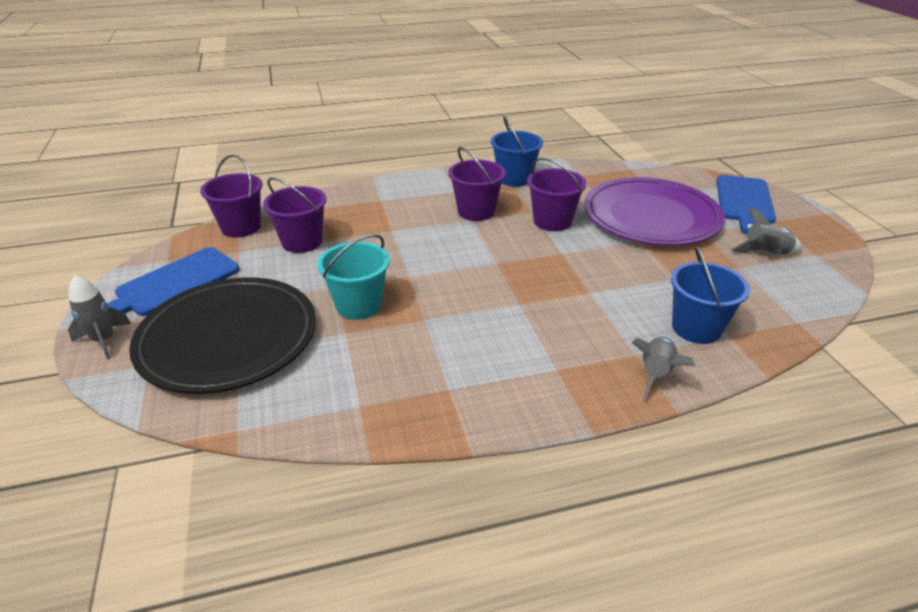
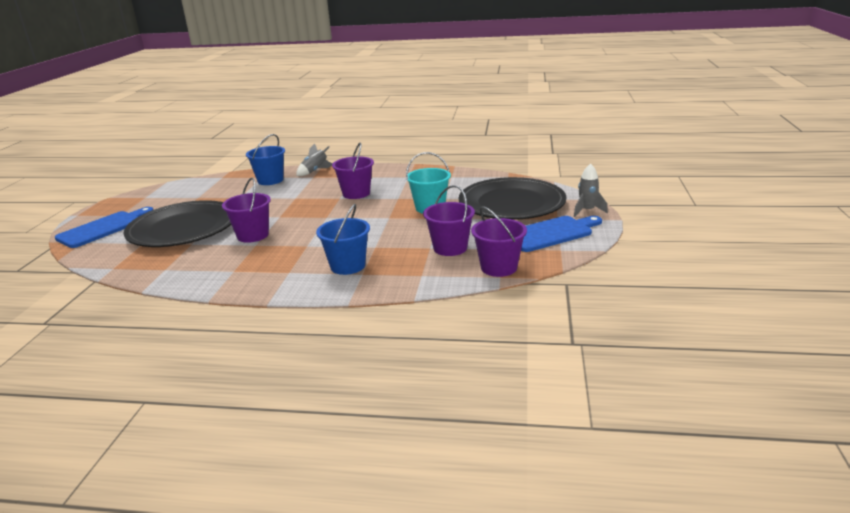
camera: 155 degrees left, 10 degrees down
purple bucket [449,147,506,221] -> purple bucket moved to [332,142,374,199]
blue bucket [491,116,543,187] -> blue bucket moved to [316,204,370,275]
purple plate [584,177,725,246] -> black plate [123,200,231,247]
grey rocket [731,206,802,254] -> none

